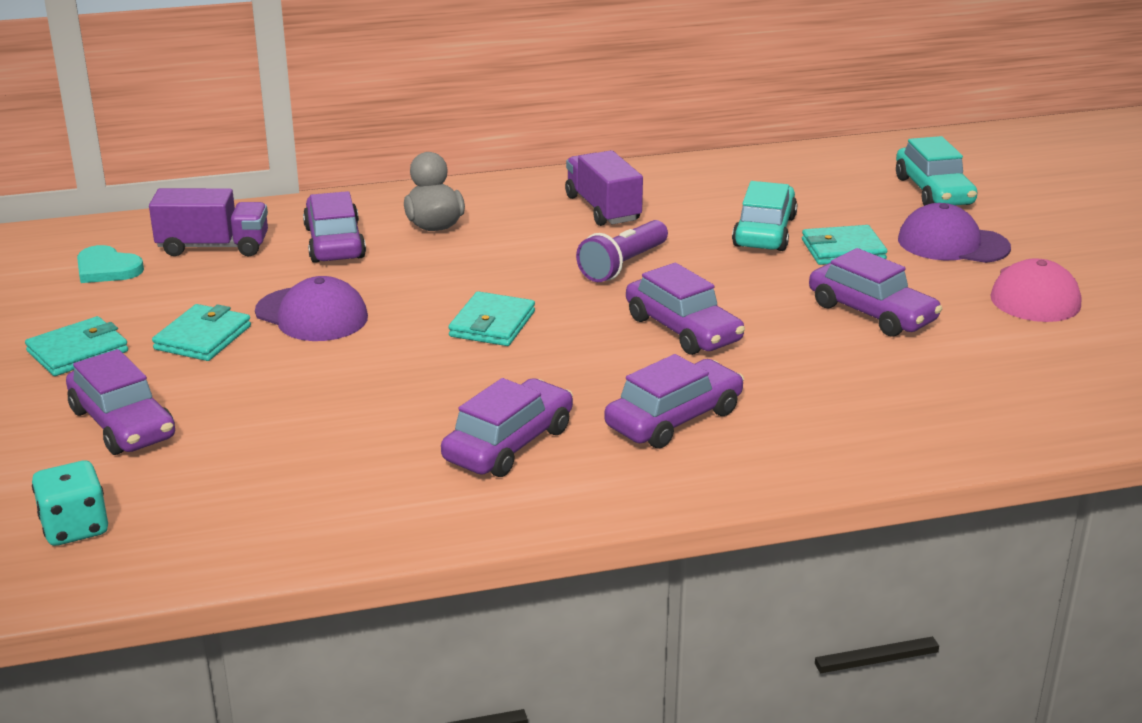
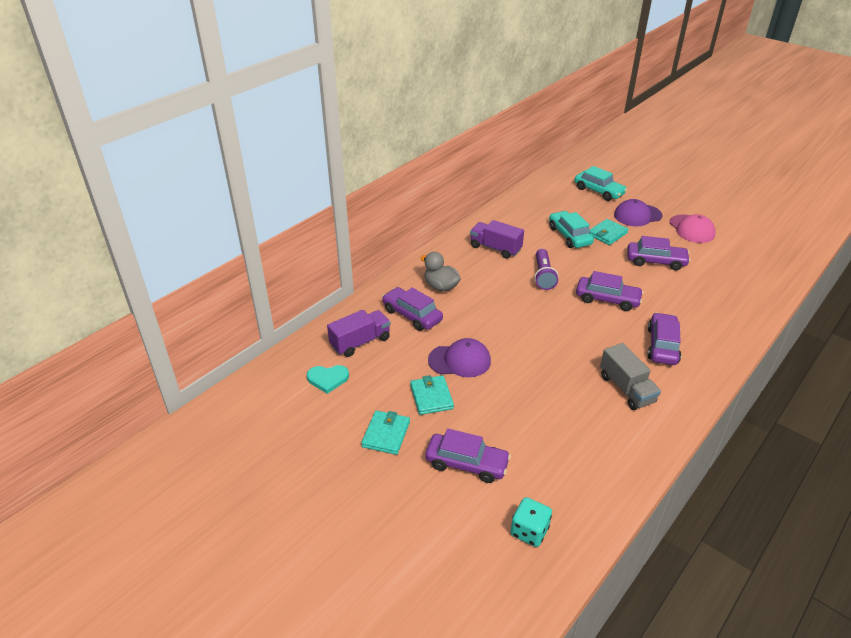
camera: 35 degrees left, 10 degrees up
purple car [441,378,573,477] -> grey truck [600,343,661,410]
turquoise wallet [448,291,535,346] -> none

